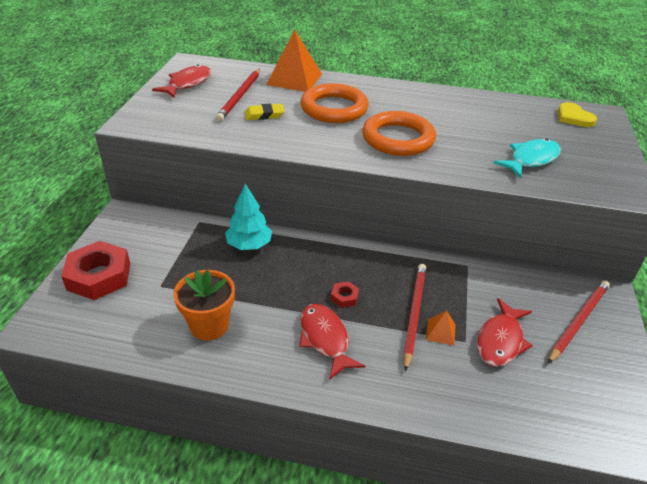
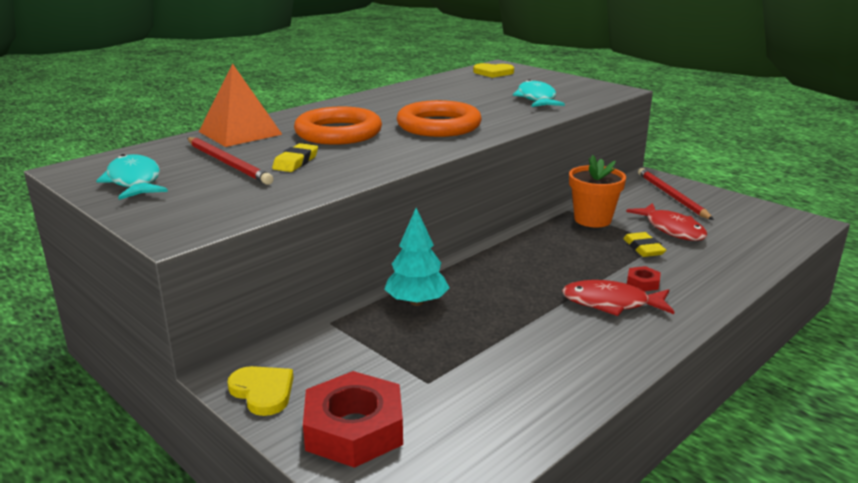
camera: 55 degrees left, 15 degrees down
red fish [152,65,211,98] -> turquoise fish [96,154,168,200]
orange flower pot [173,270,235,341] -> orange flower pot moved to [569,155,626,227]
red nut [331,281,359,308] -> red nut moved to [627,266,661,291]
red pencil [403,264,426,372] -> none
orange pyramid [426,311,456,345] -> yellow eraser [623,232,666,257]
none -> yellow heart [227,366,294,416]

